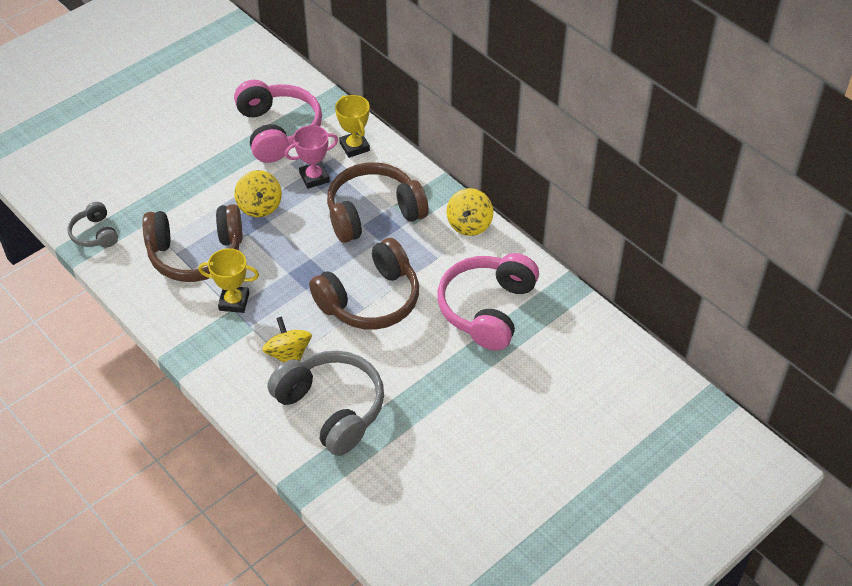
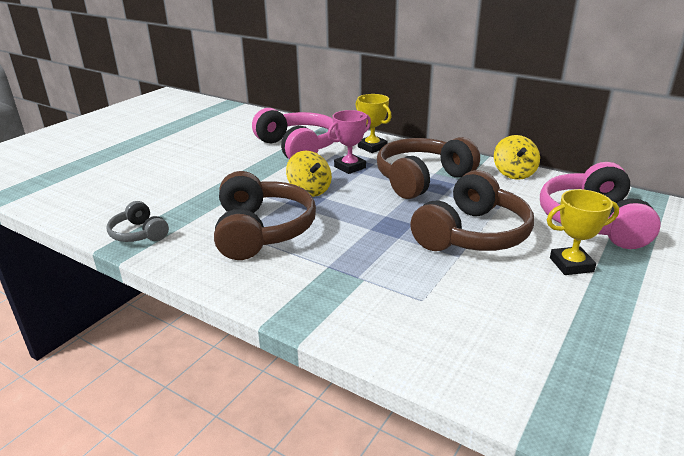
camera: 15 degrees left, 20 degrees down
brown headphones [142,204,243,282] -> brown headphones turned 75 degrees counterclockwise [214,171,316,260]
yellow trophy [199,248,259,313] -> yellow trophy moved to [547,189,619,275]
yellow spinning top [262,316,312,363] -> none
grey headphones [267,351,384,456] -> none

